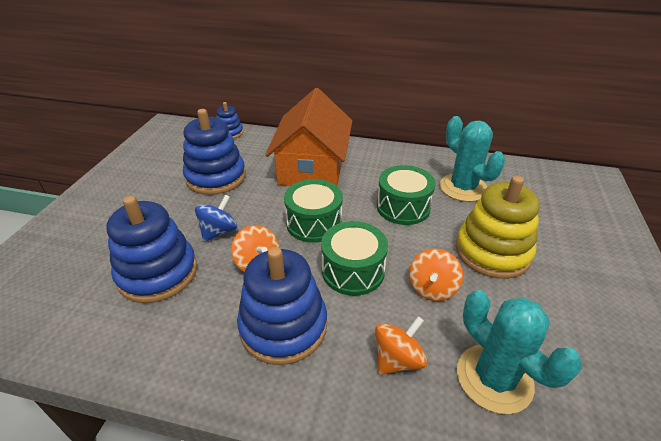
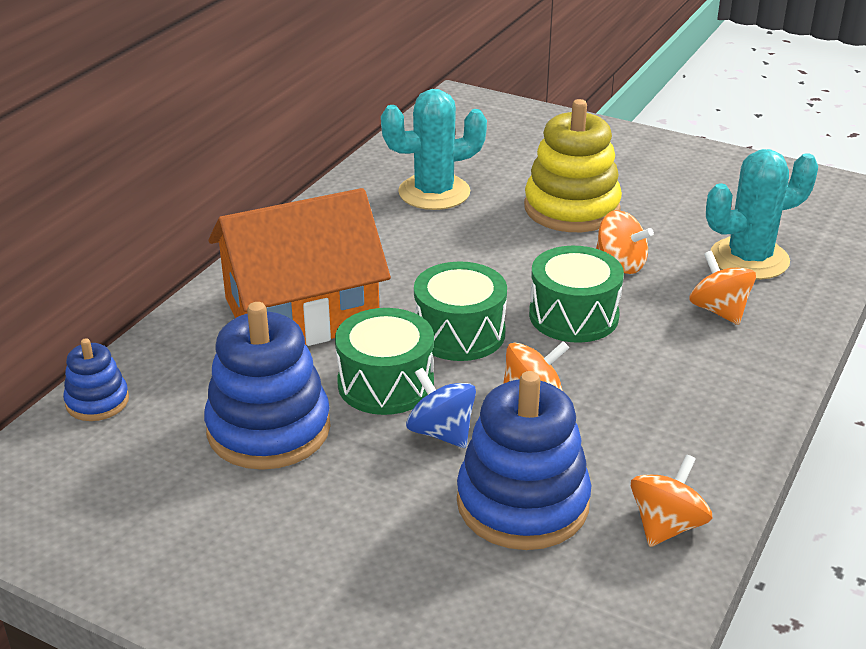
camera: 75 degrees left, 5 degrees down
blue stacking toy [237,247,327,365] -> none
orange house [265,88,352,186] -> orange house turned 45 degrees counterclockwise [208,188,391,346]
green drum [377,165,436,225] -> green drum moved to [335,308,434,415]
none -> orange spinning top [631,454,713,547]

